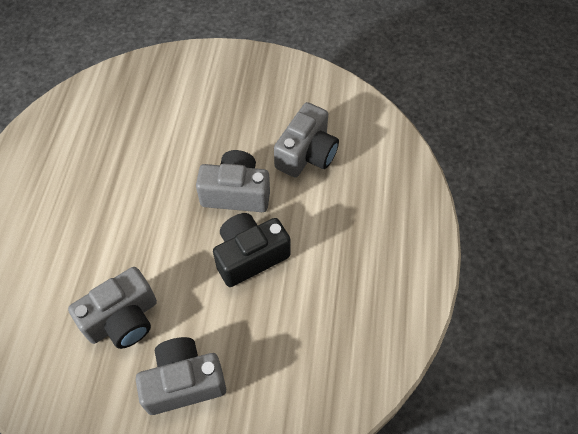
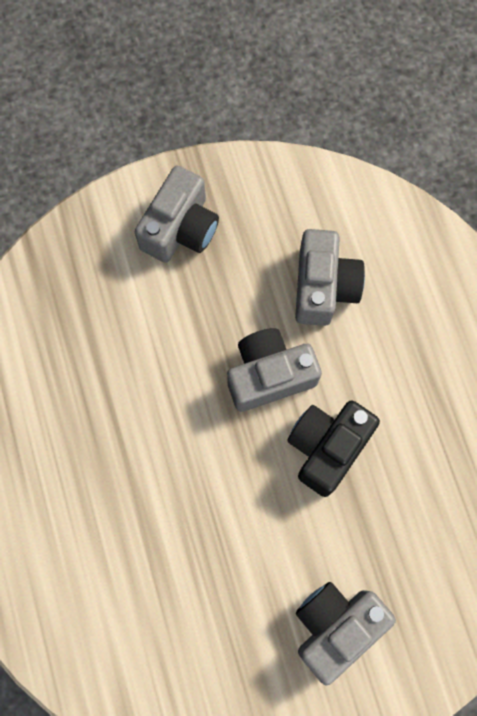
camera: 25 degrees left, 15 degrees up
grey camera [68,267,157,349] -> grey camera moved to [135,166,219,263]

